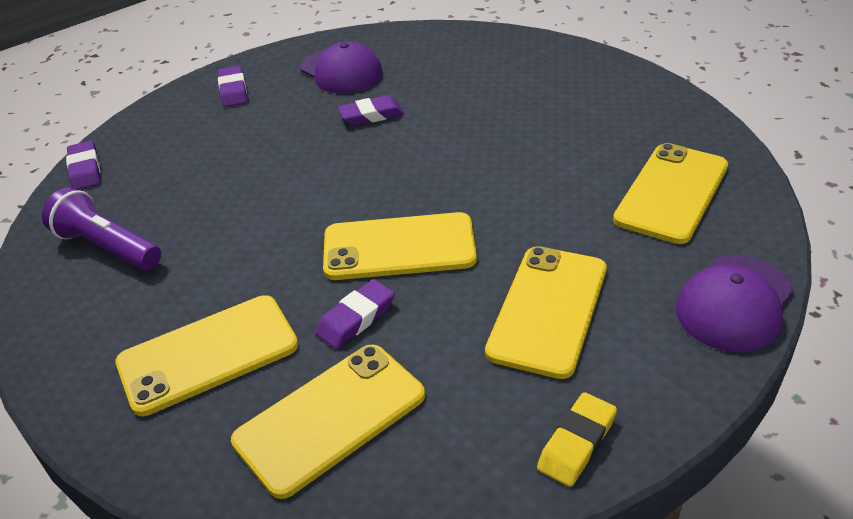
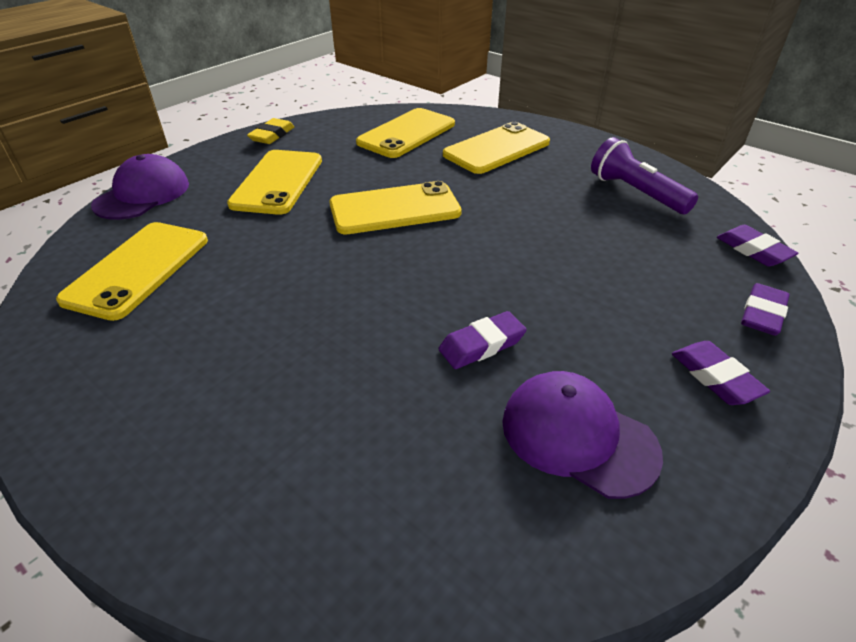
camera: 165 degrees right, 0 degrees up
purple flashlight [42,187,161,270] -> purple flashlight turned 150 degrees counterclockwise [591,137,698,214]
purple eraser [315,279,395,349] -> purple eraser moved to [741,283,790,336]

